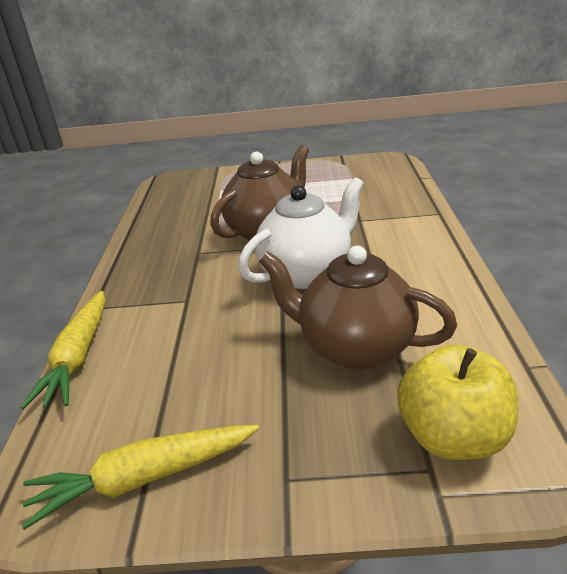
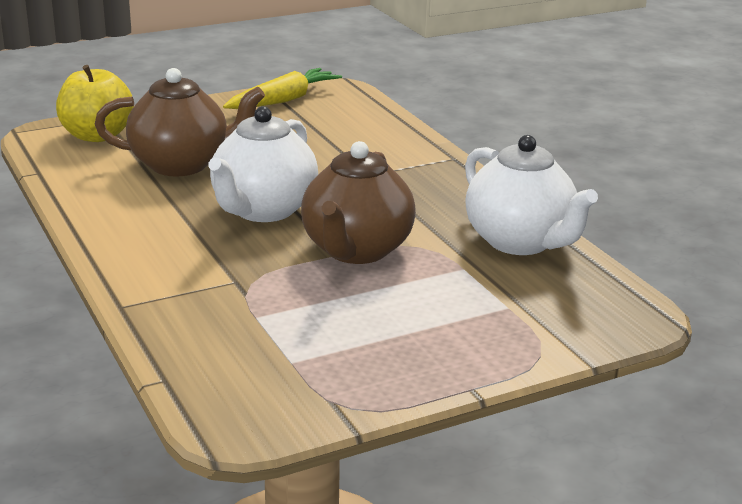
camera: 150 degrees right, 5 degrees down
yellow carrot [21,291,105,409] -> none
none -> white teapot [465,135,598,255]

